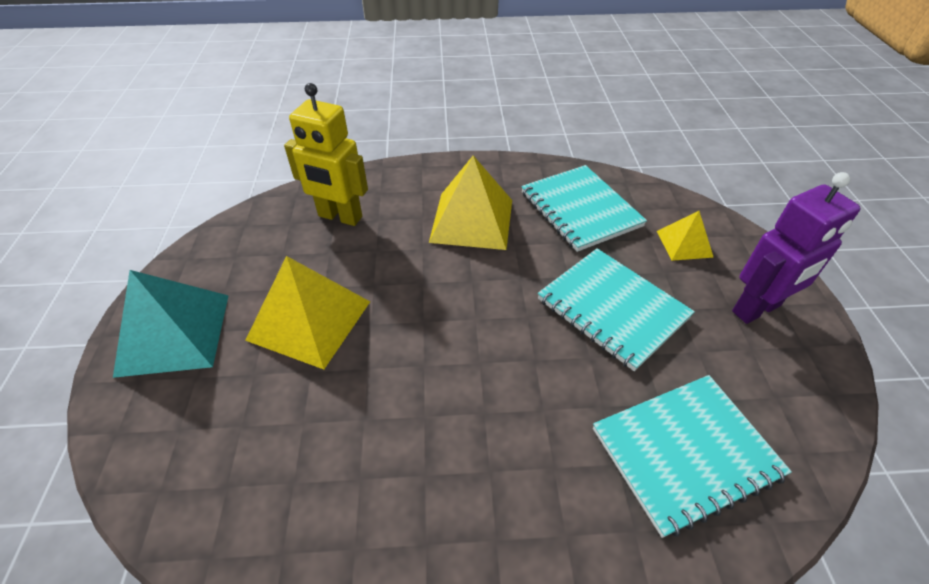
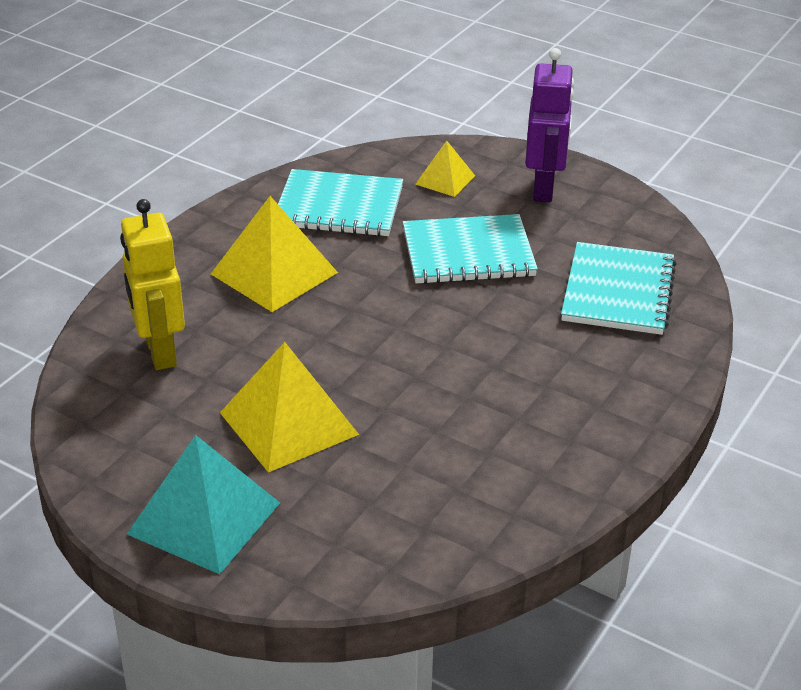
camera: 55 degrees left, 10 degrees down
yellow robot [284,83,368,226] -> yellow robot turned 105 degrees clockwise [120,199,185,370]

